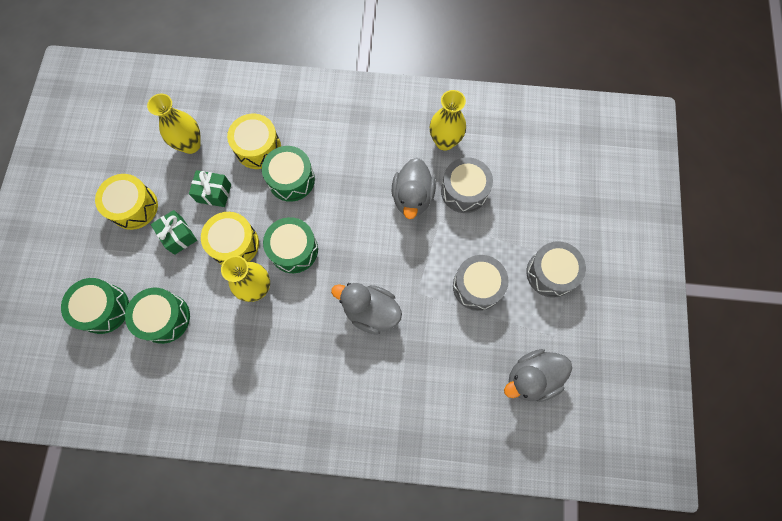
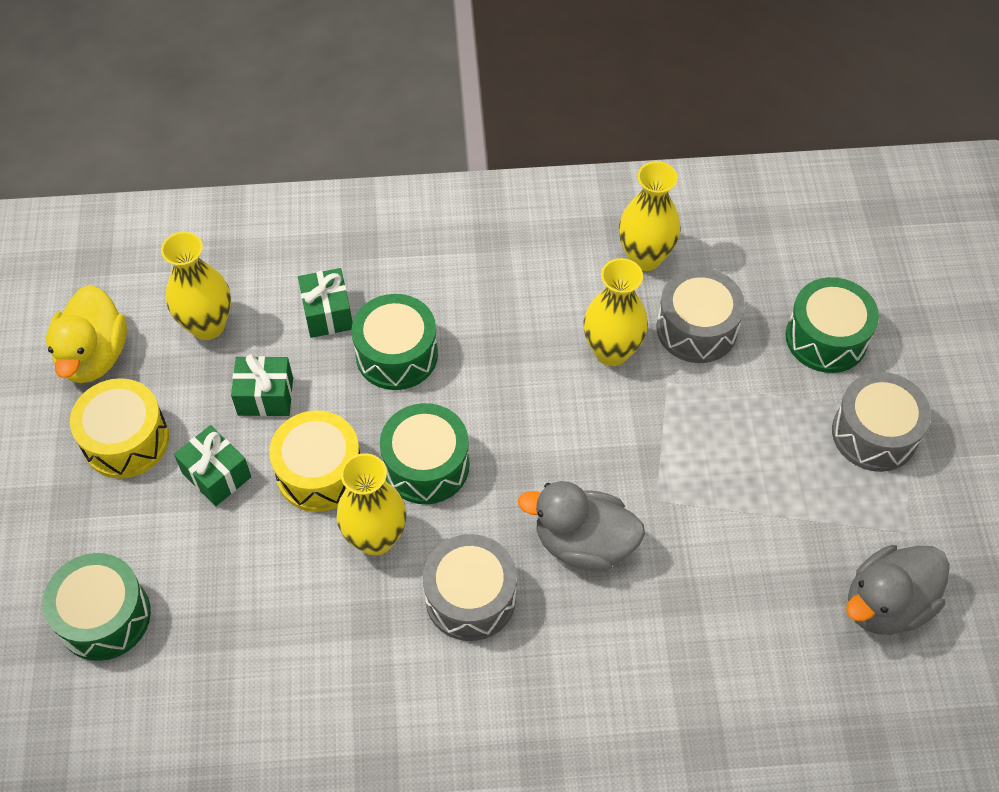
camera: 10 degrees left, 15 degrees down
green drum [125,288,190,344] -> green drum moved to [786,277,879,373]
yellow drum [227,114,281,169] -> green gift [298,268,352,338]
grey duck [392,158,436,219] -> yellow vase [583,258,648,366]
grey drum [453,255,509,311] -> grey drum moved to [423,534,517,641]
none -> yellow duck [46,285,127,383]

